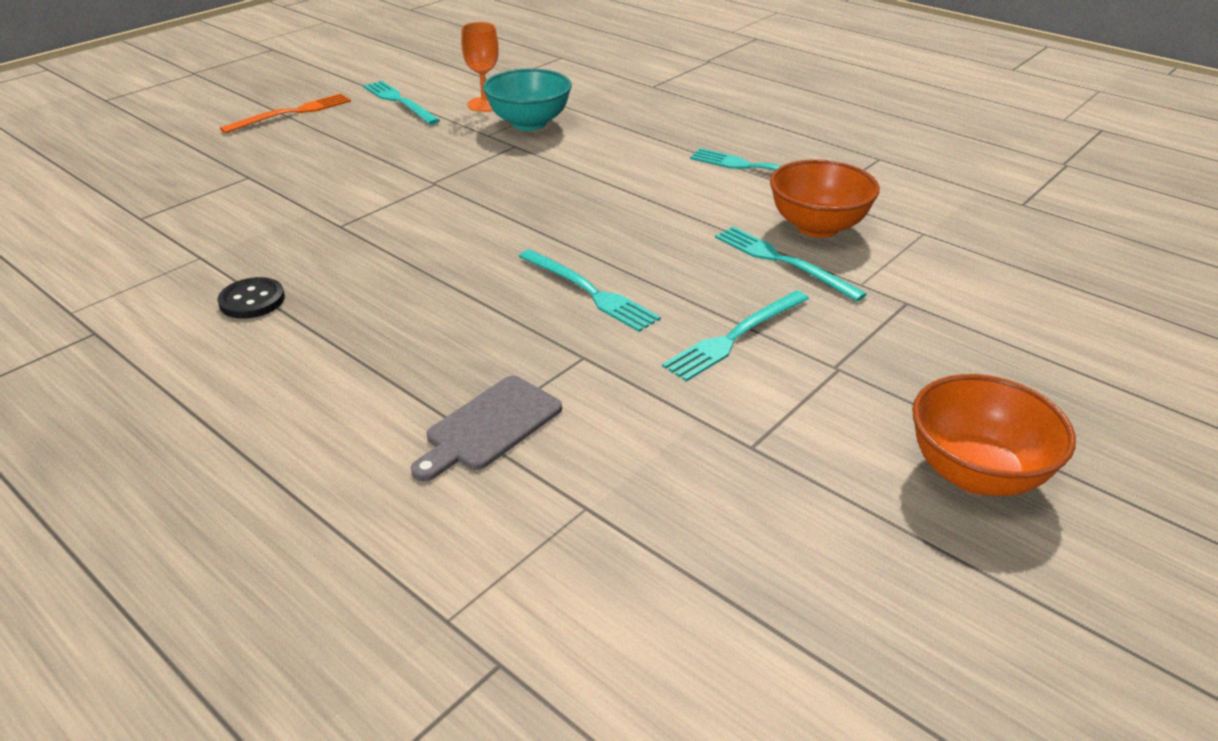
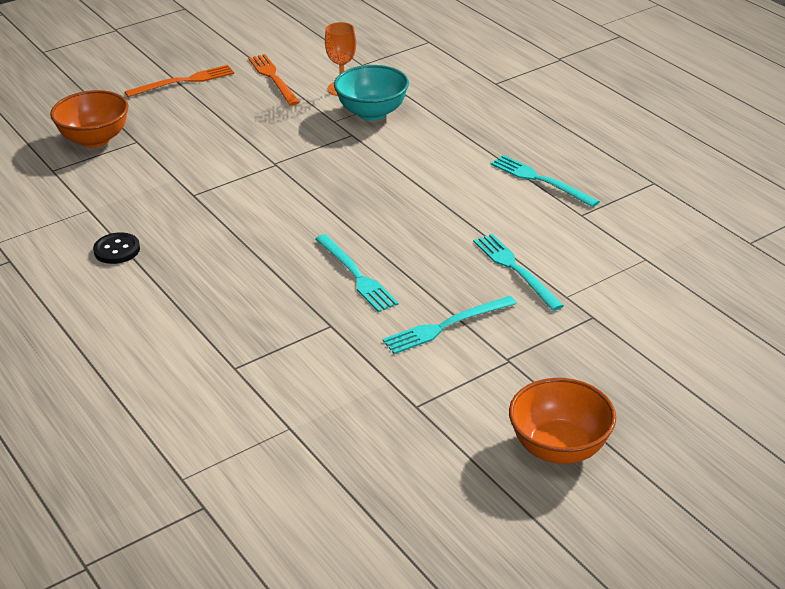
camera: 15 degrees right, 0 degrees up
turquoise fork [363,81,440,125] -> orange fork [248,54,300,106]
grey cutting board [411,376,562,482] -> none
orange bowl [770,159,880,238] -> orange bowl moved to [50,90,128,148]

